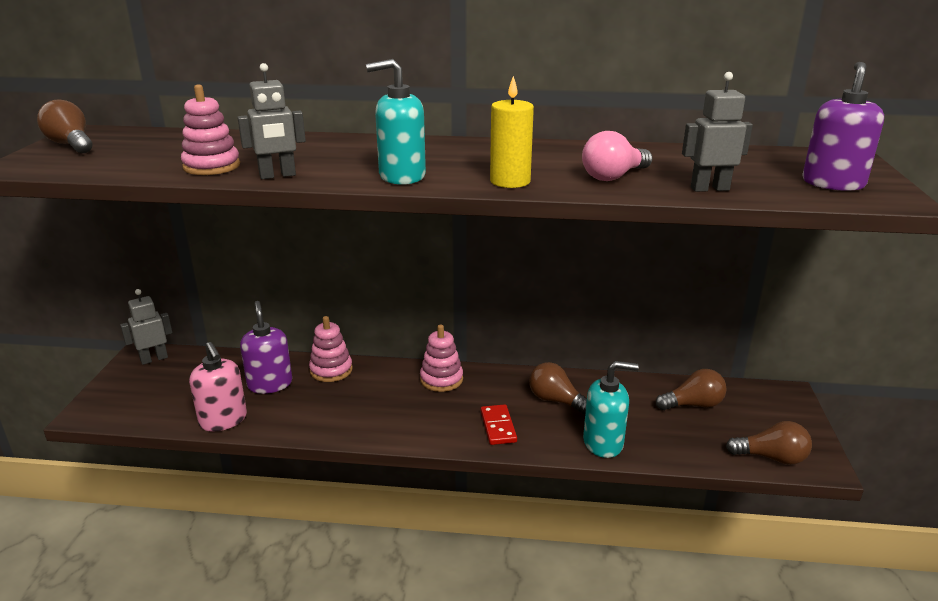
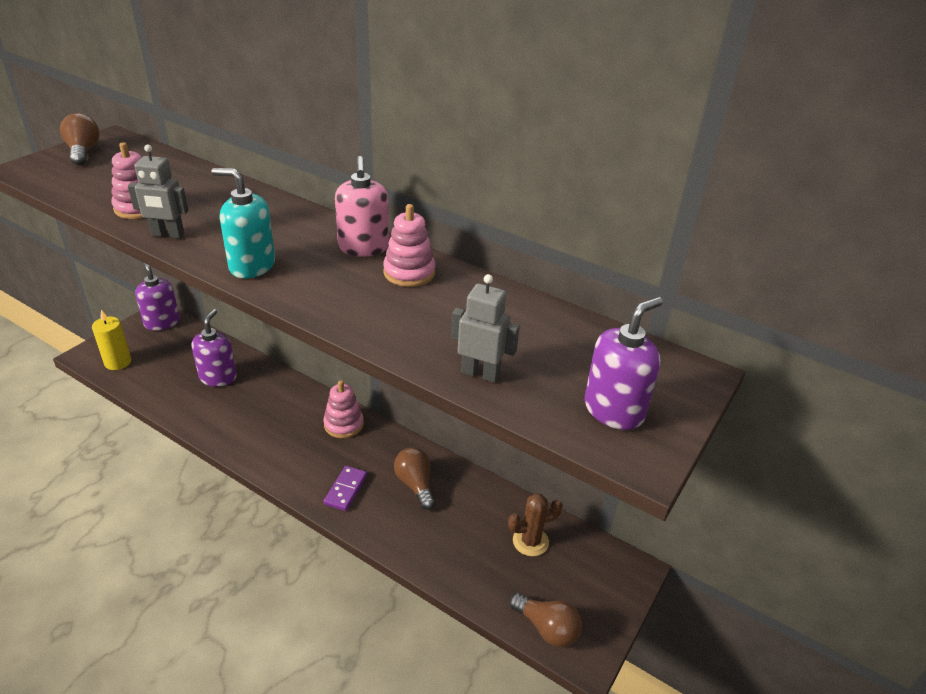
camera: 25 degrees right, 10 degrees up
grey robot [120,289,173,365] -> purple soap dispenser [135,262,180,331]
pink soap dispenser [189,342,247,432] -> pink soap dispenser moved to [335,156,389,257]
pink stacking toy [309,316,353,382] -> pink stacking toy moved to [383,204,436,287]
red domino [481,404,517,445] -> purple domino [324,466,367,511]
yellow candle [490,76,534,188] -> yellow candle moved to [92,310,131,370]
pink light bulb [582,131,653,181] -> none
turquoise soap dispenser [583,361,639,458] -> none
brown light bulb [656,369,727,410] -> brown cactus [508,493,563,556]

